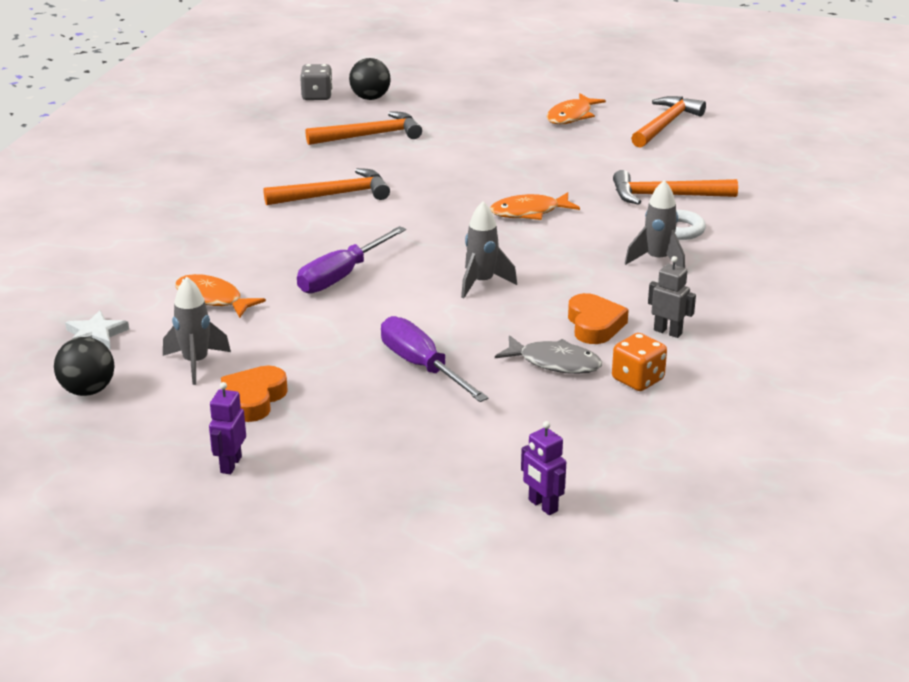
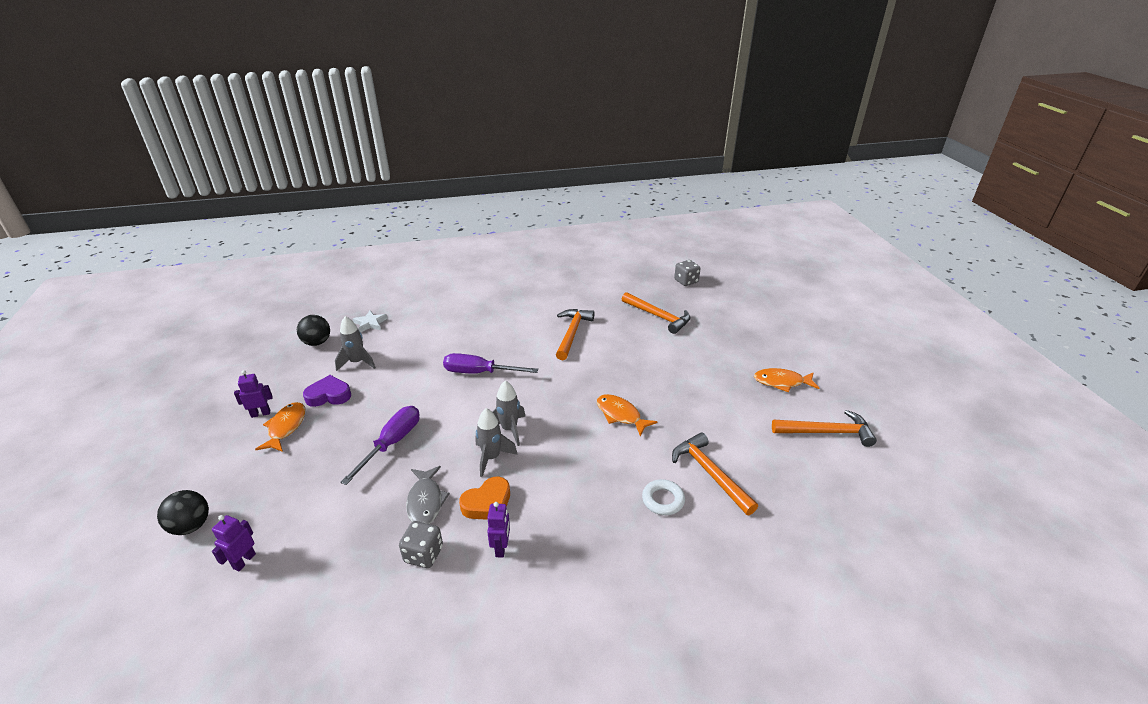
camera: 60 degrees right, 5 degrees up
orange fish [175,274,266,318] -> orange fish moved to [255,402,306,452]
orange heart [221,366,288,422] -> purple heart [303,375,351,407]
orange hammer [264,168,390,205] -> orange hammer turned 120 degrees counterclockwise [556,309,595,360]
black ball [349,58,391,100] -> black ball moved to [157,490,209,535]
orange dice [612,333,667,391] -> grey dice [399,521,443,568]
grey rocket [625,180,685,268] -> grey rocket moved to [475,408,518,477]
grey robot [648,256,696,338] -> purple robot [487,502,510,558]

